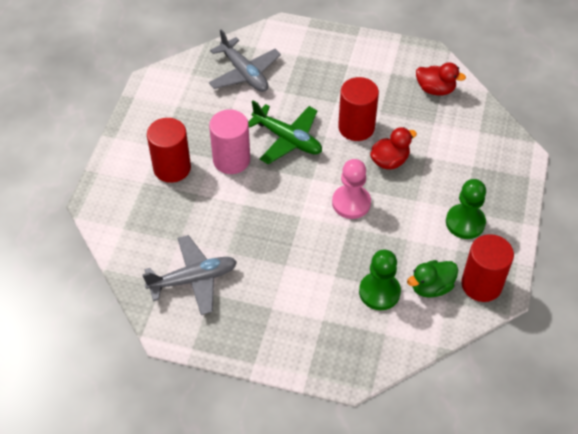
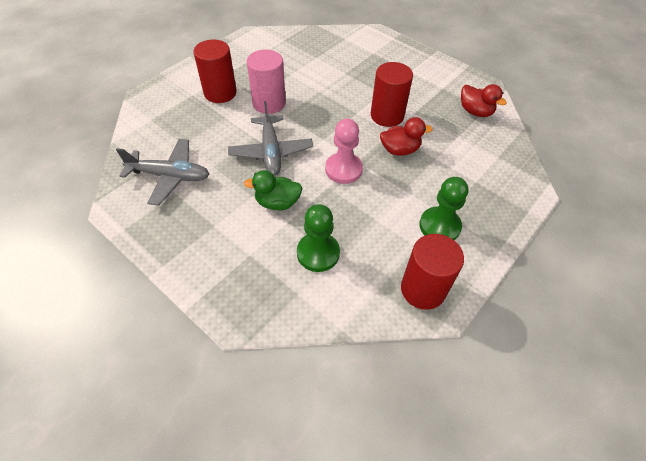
camera: 25 degrees right, 0 degrees up
grey plane [209,29,281,92] -> grey plane moved to [228,101,313,176]
green plane [248,101,322,164] -> none
green duck [407,260,458,298] -> green duck moved to [244,170,302,210]

